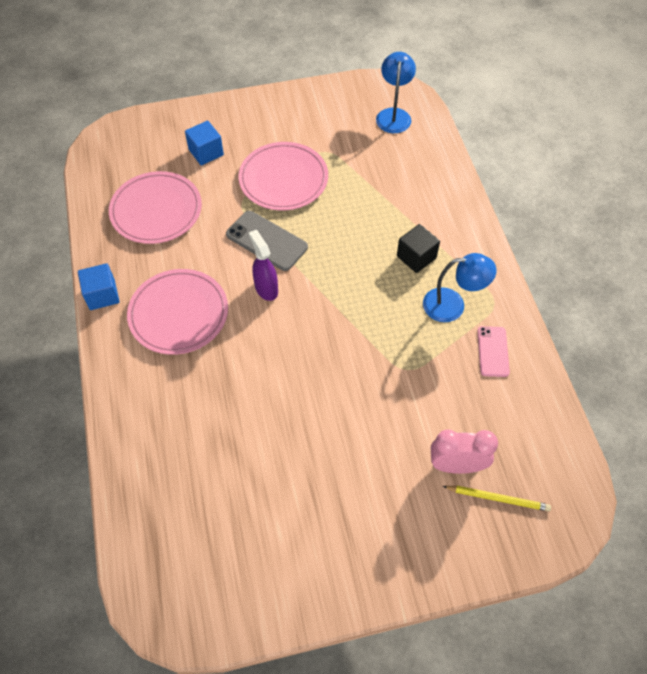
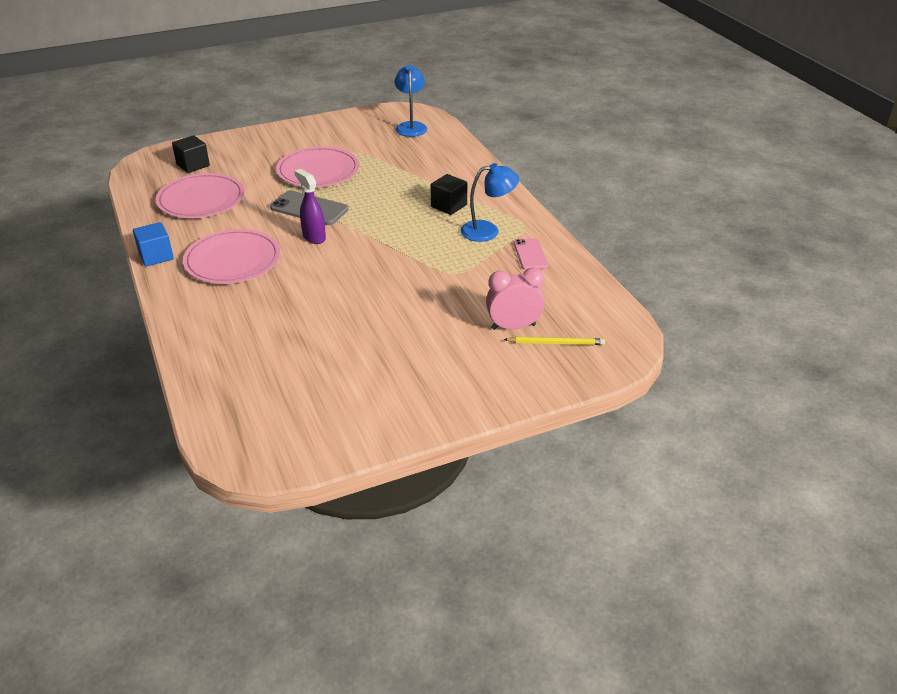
camera: 10 degrees left, 20 degrees down
blue cube [185,121,224,165] -> none
none -> black cube [172,135,210,173]

